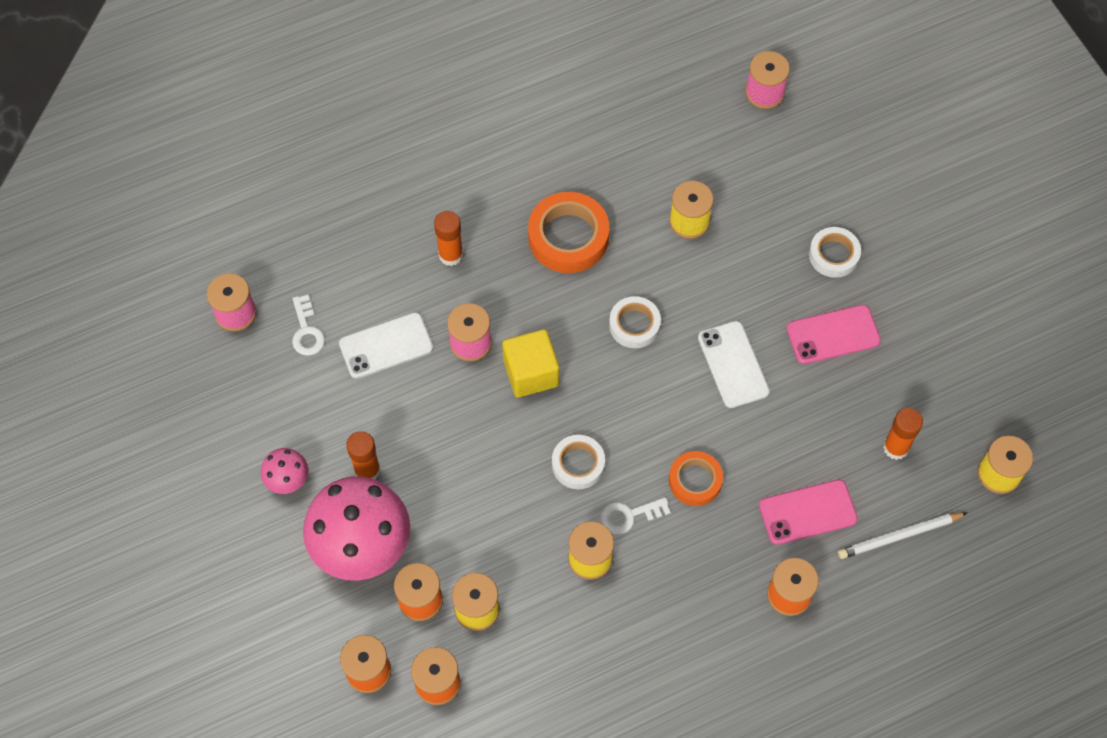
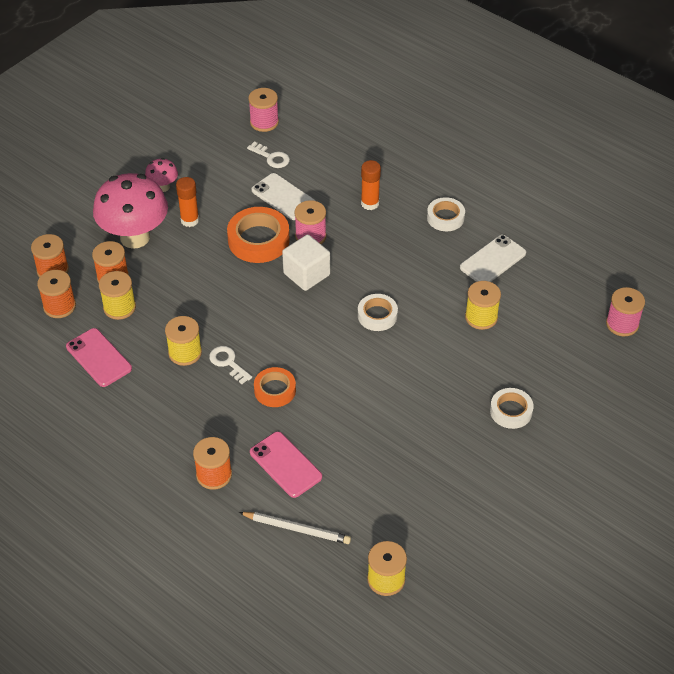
camera: 65 degrees right, 15 degrees down
white key [292,295,325,356] -> white key turned 105 degrees counterclockwise [247,141,290,168]
yellow cube [502,329,559,398] -> white cube [282,234,330,291]
orange tape [528,192,609,273] -> orange tape moved to [227,207,290,263]
white tape [552,435,605,489] -> white tape moved to [427,197,465,231]
white phone [698,321,770,408] -> white phone moved to [460,235,526,282]
pink phone [786,305,881,364] -> pink phone moved to [66,328,132,387]
white pencil [838,512,968,559] -> white pencil turned 150 degrees clockwise [239,512,351,544]
orange glue stick [883,408,923,460] -> none

